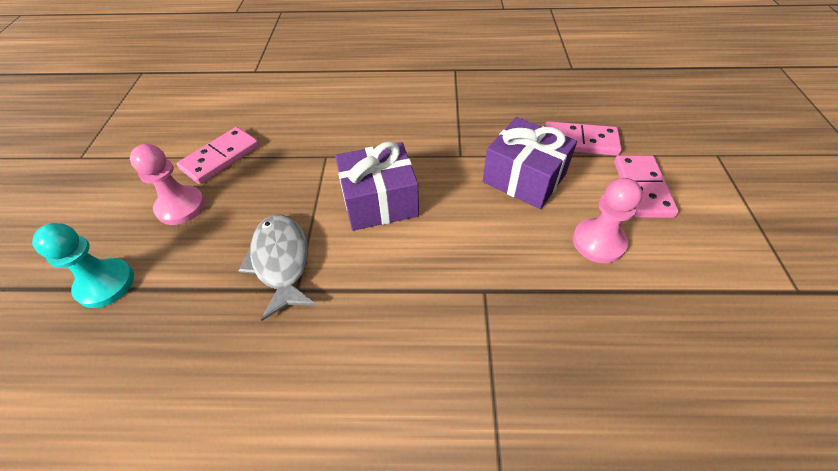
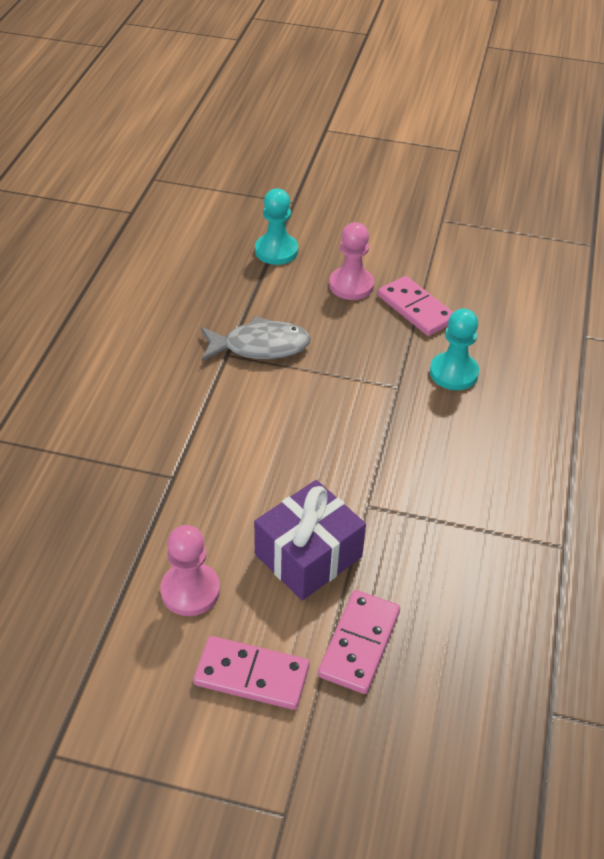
camera: 100 degrees right, 5 degrees down
purple gift [335,142,419,231] -> none
none -> turquoise pawn [430,309,479,390]

